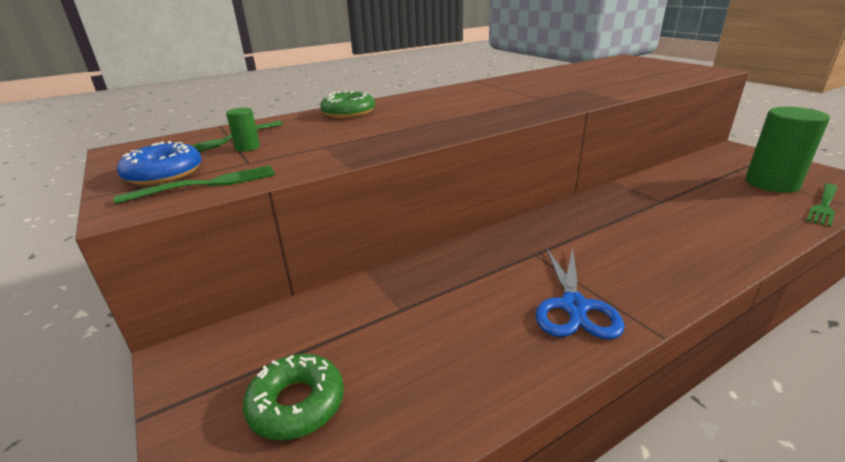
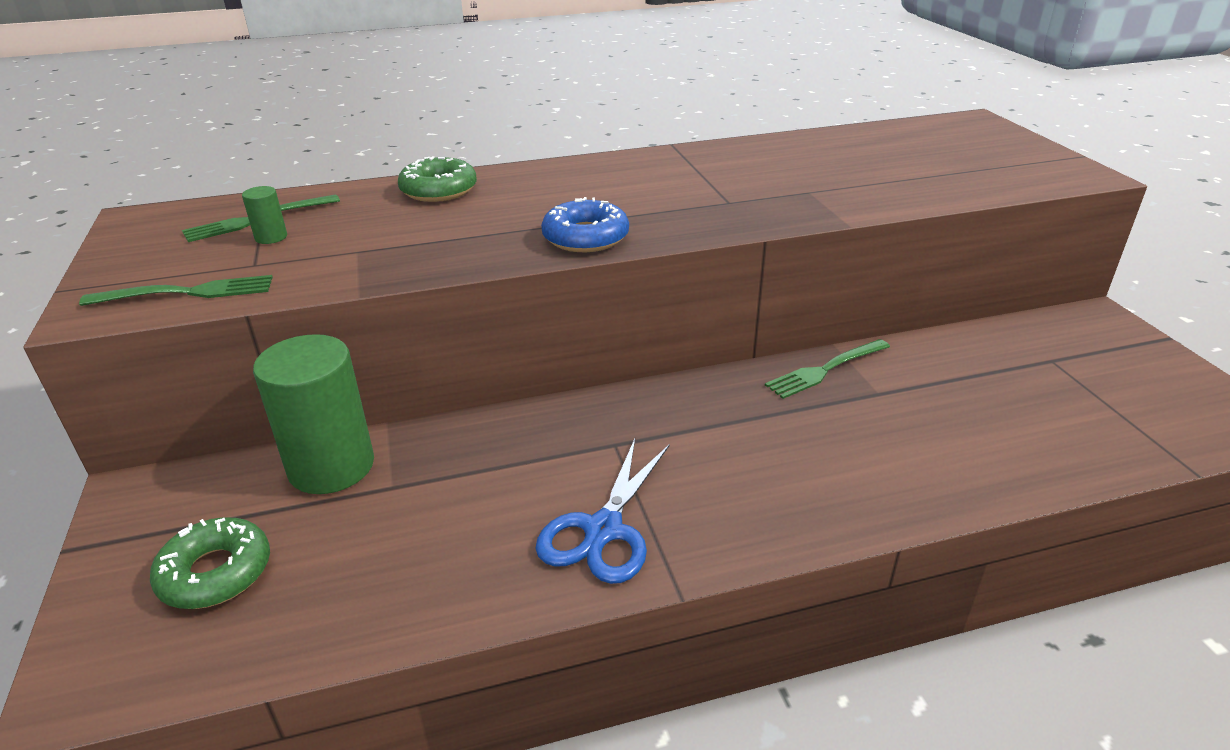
camera: 15 degrees right, 5 degrees up
blue donut [117,141,202,185] -> blue donut moved to [541,197,629,252]
green cylinder [746,107,830,193] -> green cylinder moved to [253,334,374,494]
green fork [806,183,838,227] -> green fork moved to [765,339,890,399]

